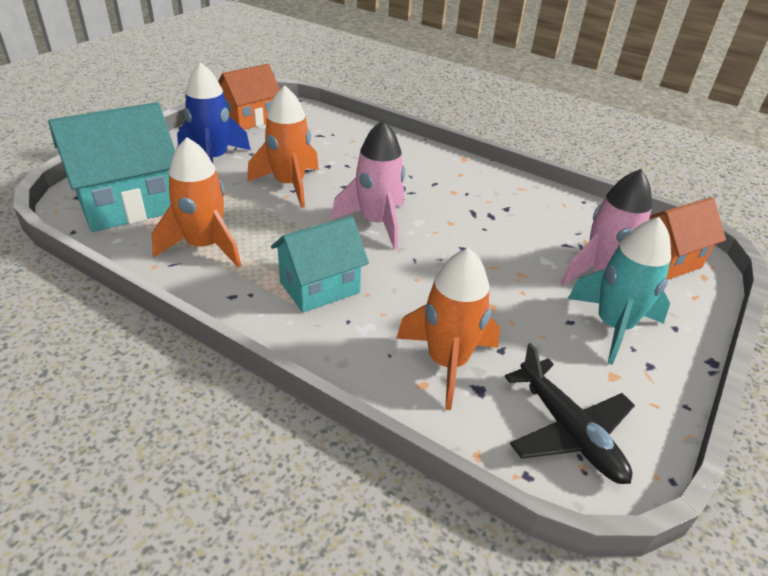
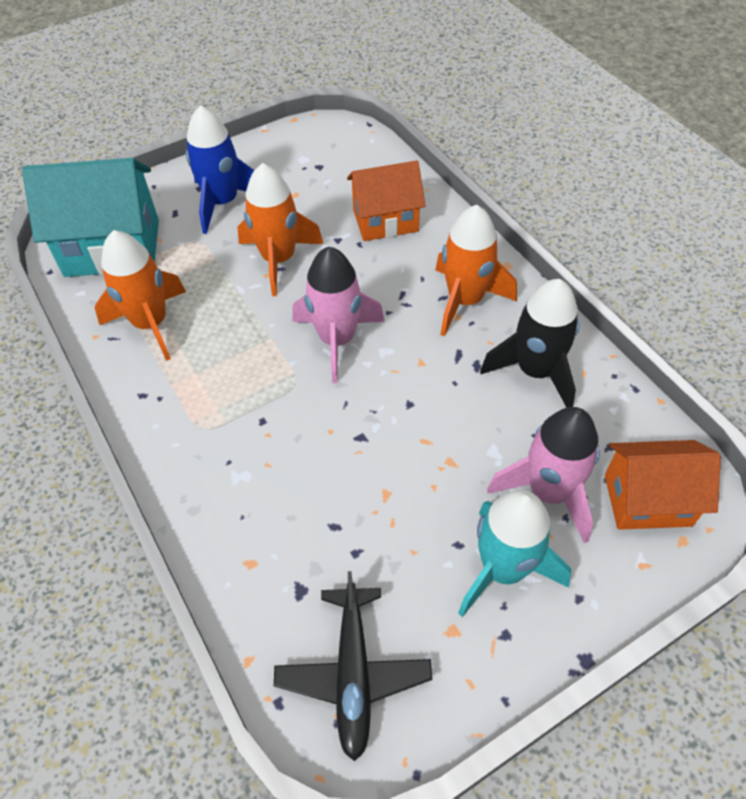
camera: 30 degrees right, 15 degrees up
orange house [218,64,280,130] -> orange house moved to [347,160,425,241]
turquoise house [271,216,369,313] -> none
orange rocket [396,248,500,410] -> orange rocket moved to [435,205,517,337]
none -> black rocket [480,279,579,408]

